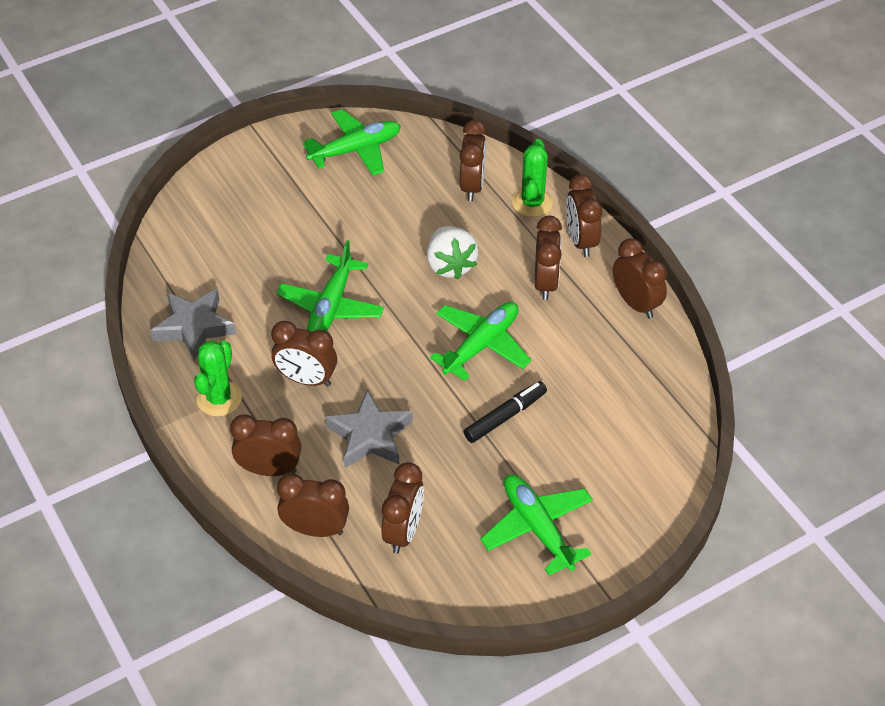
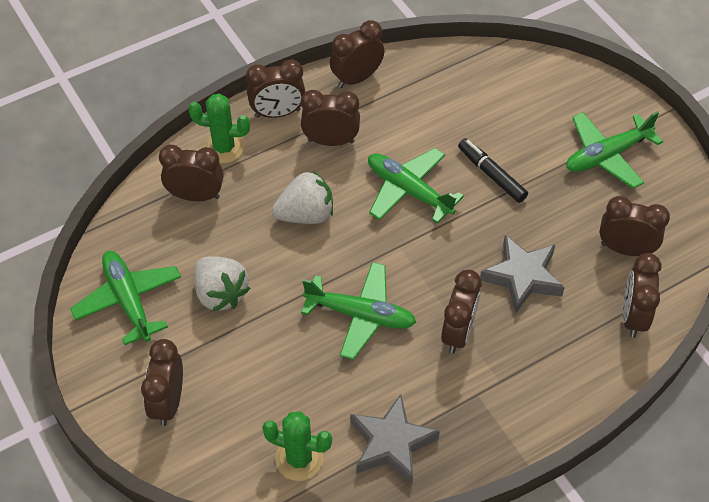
camera: 90 degrees left, 5 degrees up
green cactus [194,340,242,416] -> green cactus moved to [262,411,332,481]
brown clock [230,414,301,476] -> brown clock moved to [141,339,183,426]
none -> white strawberry [194,256,250,312]

